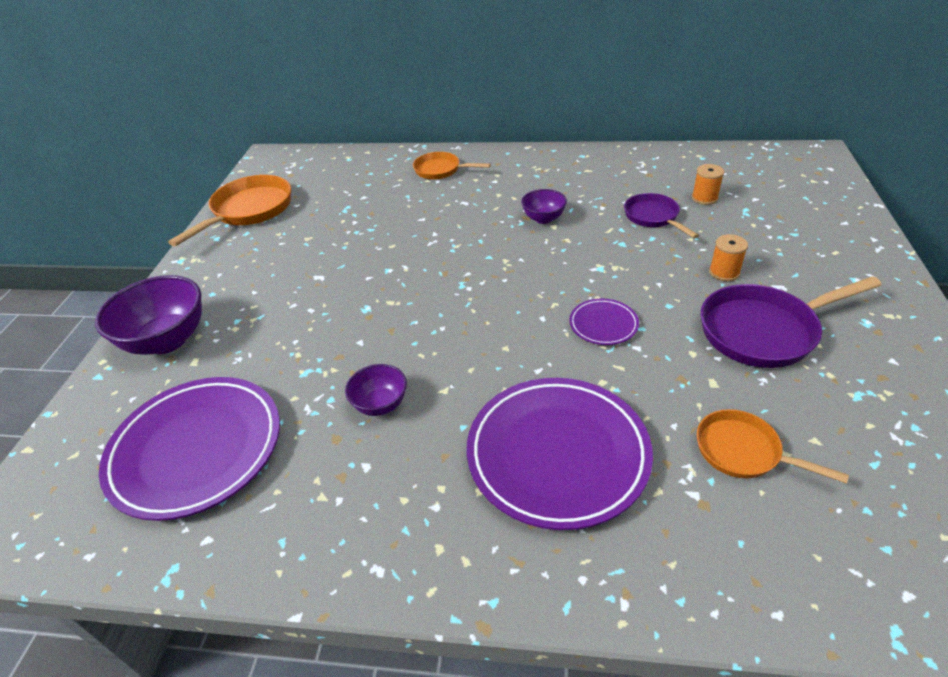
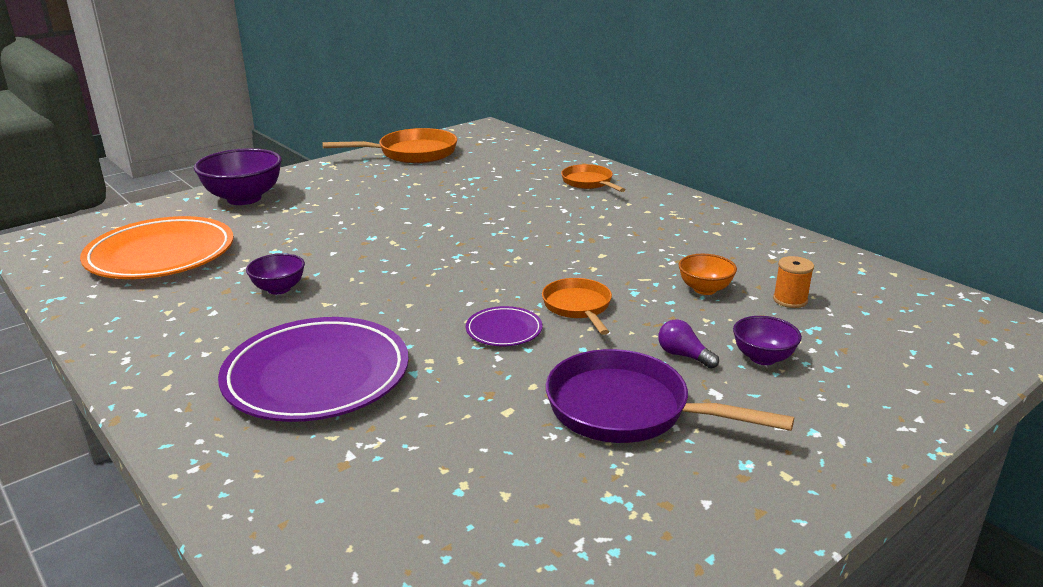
camera: 40 degrees right, 15 degrees down
purple plate [99,377,280,521] -> orange plate [80,216,234,279]
purple bowl [521,189,567,224] -> purple bowl moved to [733,316,802,365]
purple pan [624,193,699,238] -> orange bowl [678,254,737,295]
orange pan [697,409,849,484] -> orange pan moved to [542,278,612,335]
orange spool [709,234,748,281] -> purple light bulb [658,319,719,369]

